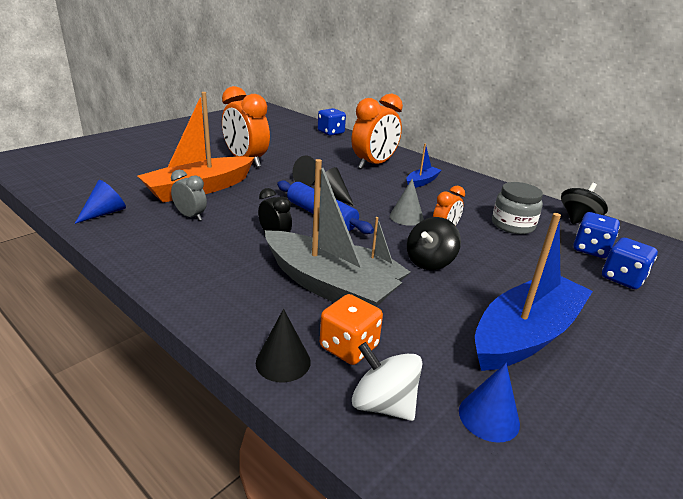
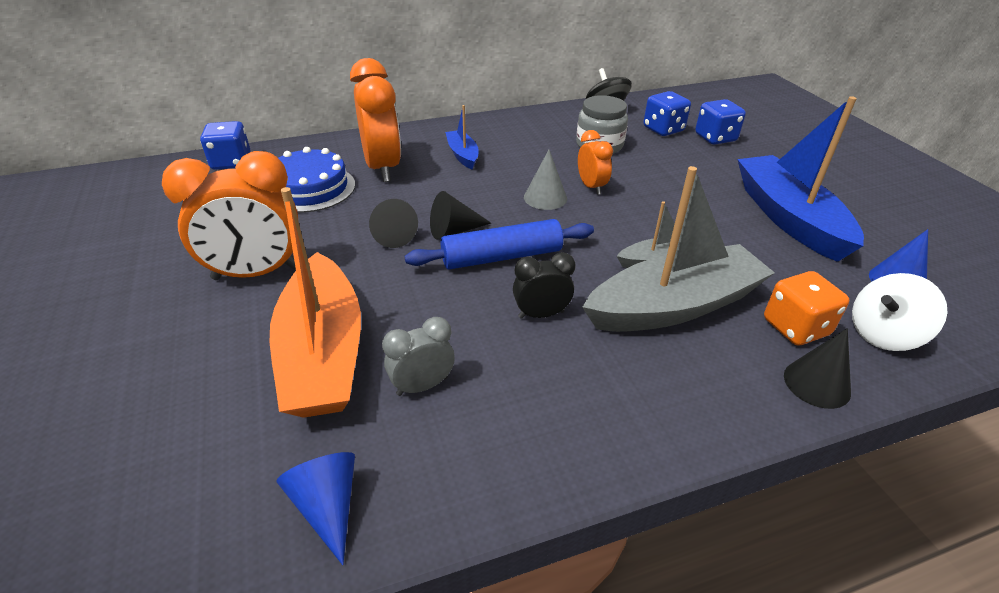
camera: 60 degrees left, 10 degrees up
black spinning top [407,217,461,270] -> none
none -> blue cake [278,147,355,213]

